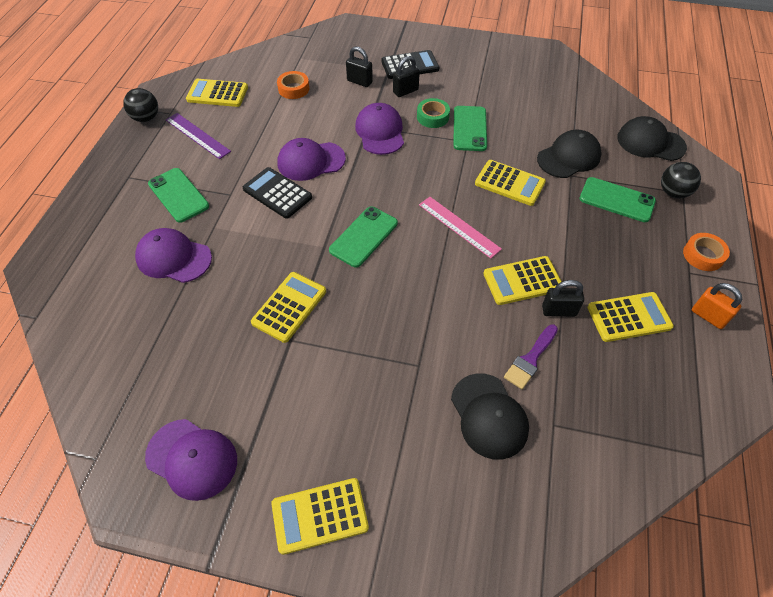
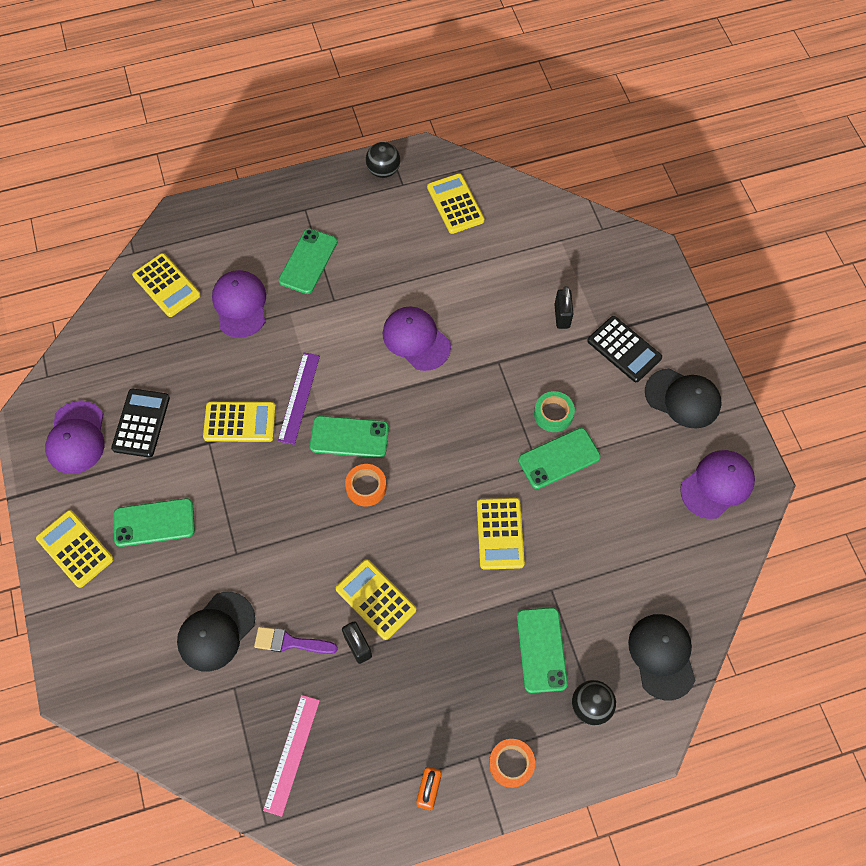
camera: 60 degrees right, 10 degrees up
purple ruler [166,113,231,159] -> purple ruler moved to [278,353,320,445]
black calculator [243,167,312,219] -> black calculator moved to [111,389,170,458]
orange tape [277,71,309,99] -> orange tape moved to [345,464,387,506]
purple cap [355,103,404,155] -> purple cap moved to [680,450,755,519]
black padlock [393,56,420,97] -> none
pink ruler [419,197,502,259] -> pink ruler moved to [263,695,320,817]
black cap [537,130,602,178] -> black cap moved to [645,368,721,429]
yellow calculator [587,292,674,342] -> yellow calculator moved to [132,253,201,317]
none -> green phone [113,498,195,547]

